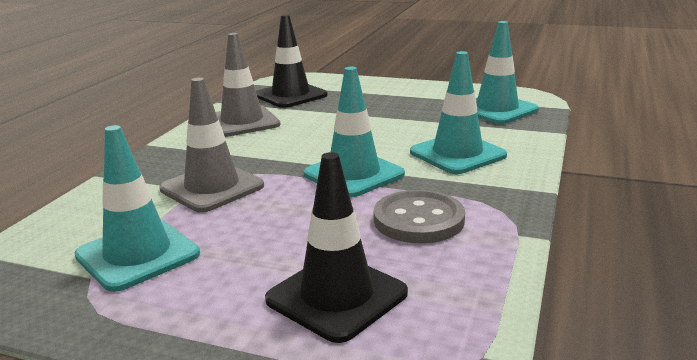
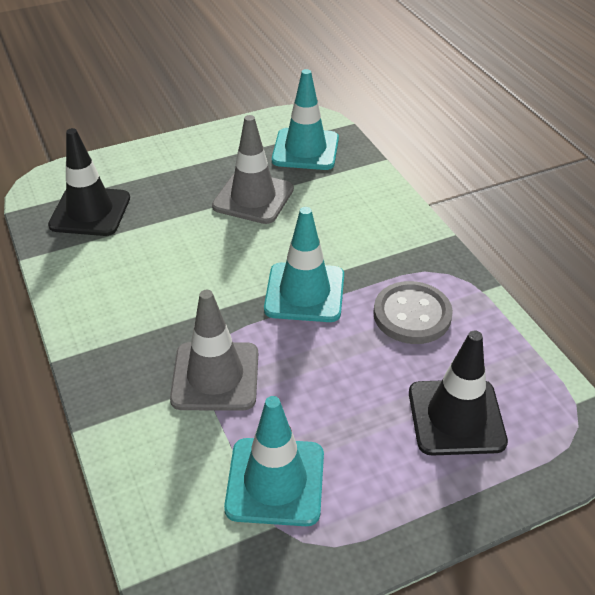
camera: 45 degrees left, 20 degrees up
grey traffic cone [216,33,280,137] -> grey traffic cone moved to [212,115,294,224]
turquoise traffic cone [410,51,507,174] -> none

